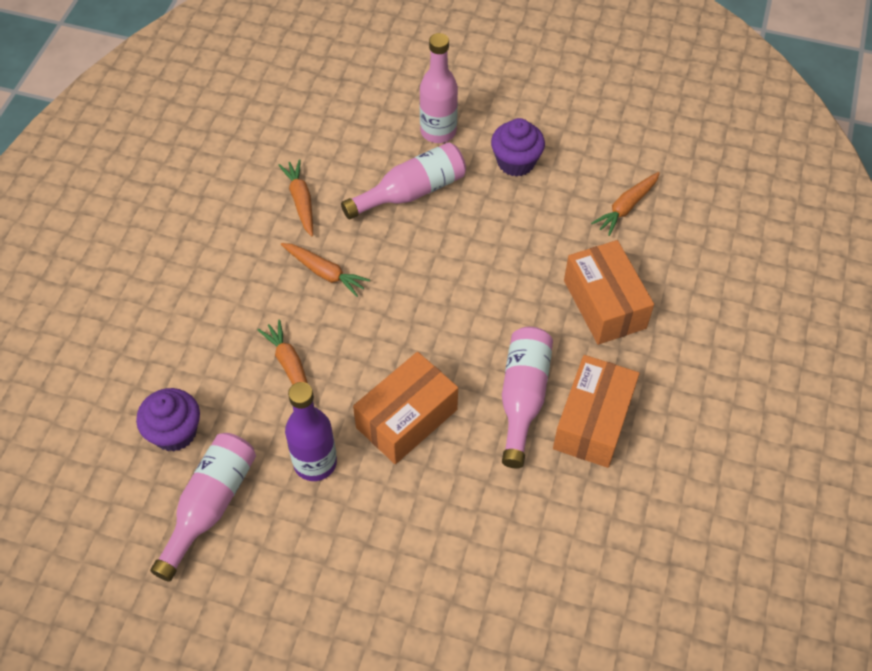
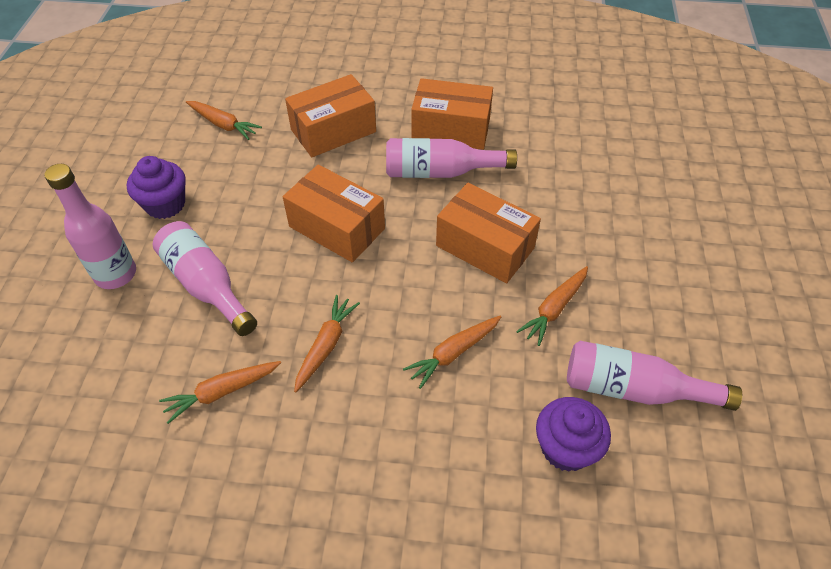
camera: 100 degrees left, 5 degrees down
purple bottle [285,382,337,481] -> orange carrot [516,266,588,346]
none -> orange box [283,165,385,262]

